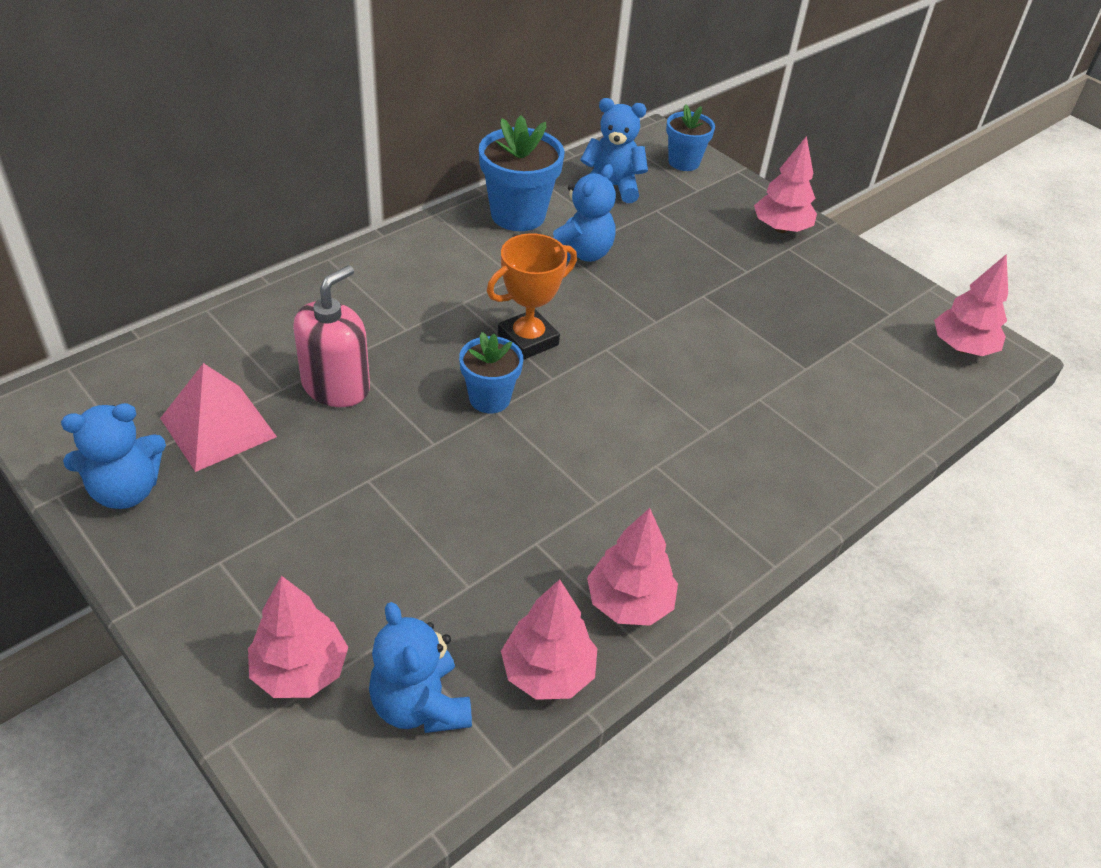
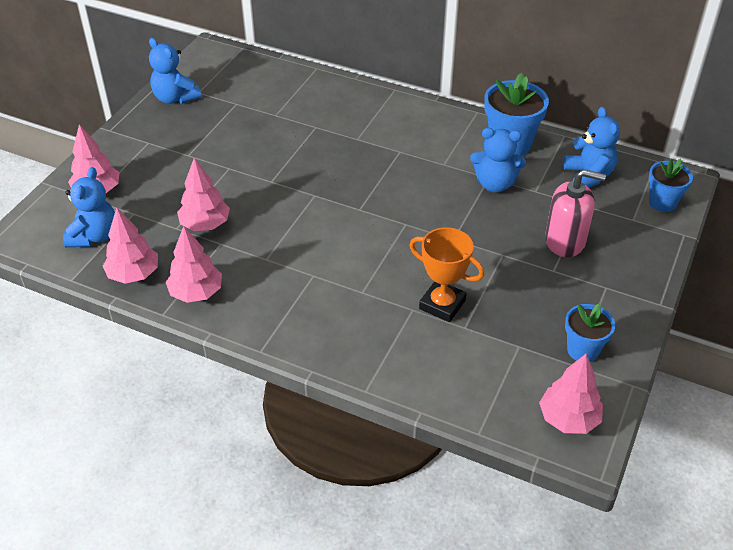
camera: 70 degrees right, 0 degrees up
pink pyramid [160,363,277,472] -> none
pink soap dispenser [293,265,370,407] -> pink soap dispenser moved to [545,169,606,257]
blue teddy bear [369,602,472,733] -> blue teddy bear turned 150 degrees clockwise [63,167,115,247]
blue flower pot [459,332,523,413] -> blue flower pot moved to [565,304,615,362]
orange trophy [487,233,577,360] -> orange trophy moved to [409,227,485,322]
pink tree [754,136,817,233] -> pink tree moved to [177,158,230,231]

